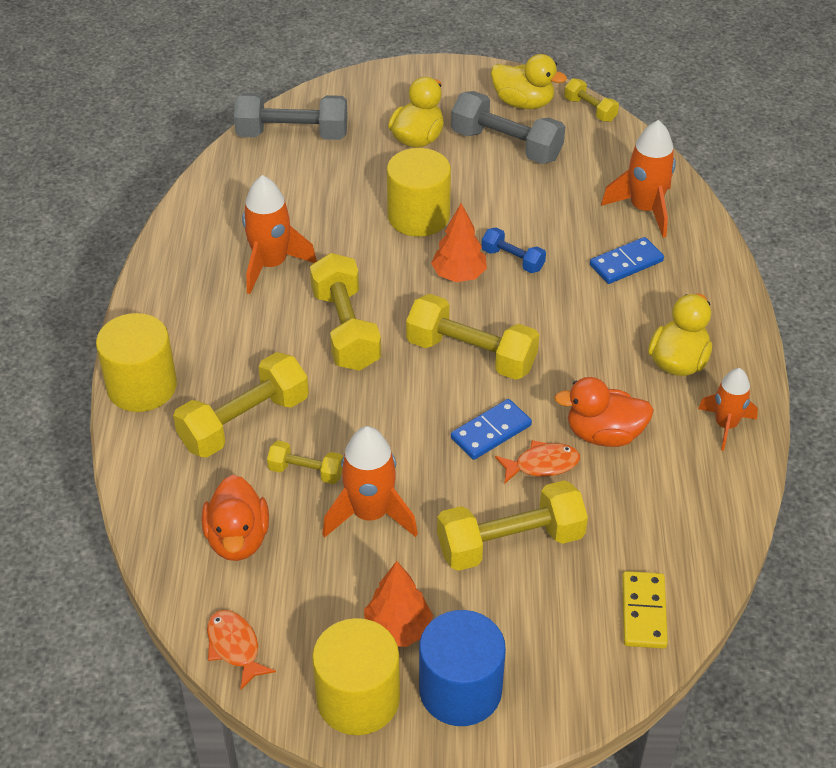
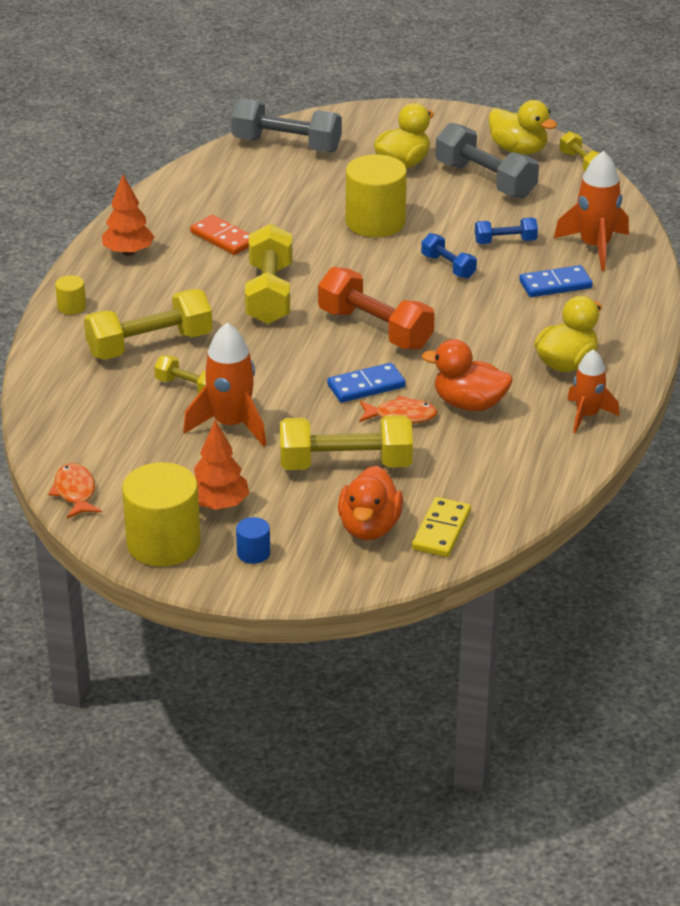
camera: 15 degrees right, 10 degrees down
yellow cylinder [96,313,177,412] -> yellow cylinder [55,275,86,315], size x0.45
orange duck [202,475,269,561] -> orange duck moved to [338,465,403,540]
orange rocket [242,175,317,294] -> orange domino [190,215,250,255]
yellow dumbbell [406,294,539,380] -> orange dumbbell [318,267,435,350]
blue cylinder [419,610,506,726] -> blue cylinder [236,517,270,564], size x0.45
orange tree [431,203,487,282] -> orange tree moved to [102,174,155,256]
none -> blue dumbbell [475,218,538,244]

